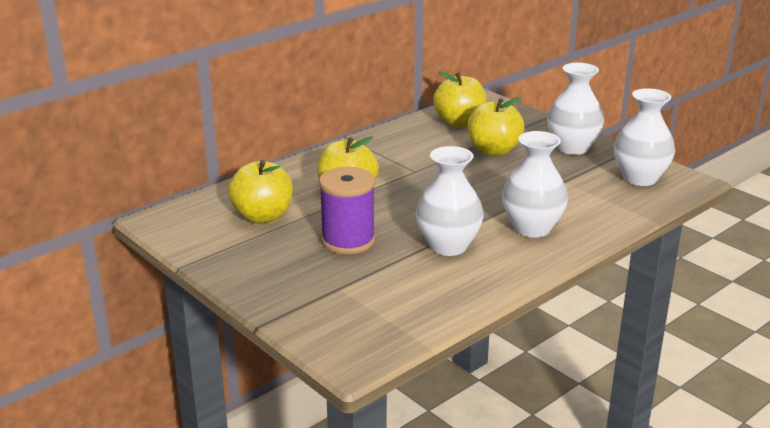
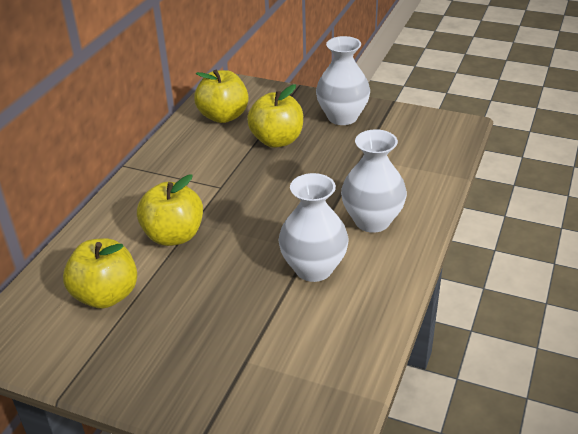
camera: 25 degrees left, 10 degrees up
purple spool [319,167,375,254] -> none
white vase [614,88,675,186] -> none

